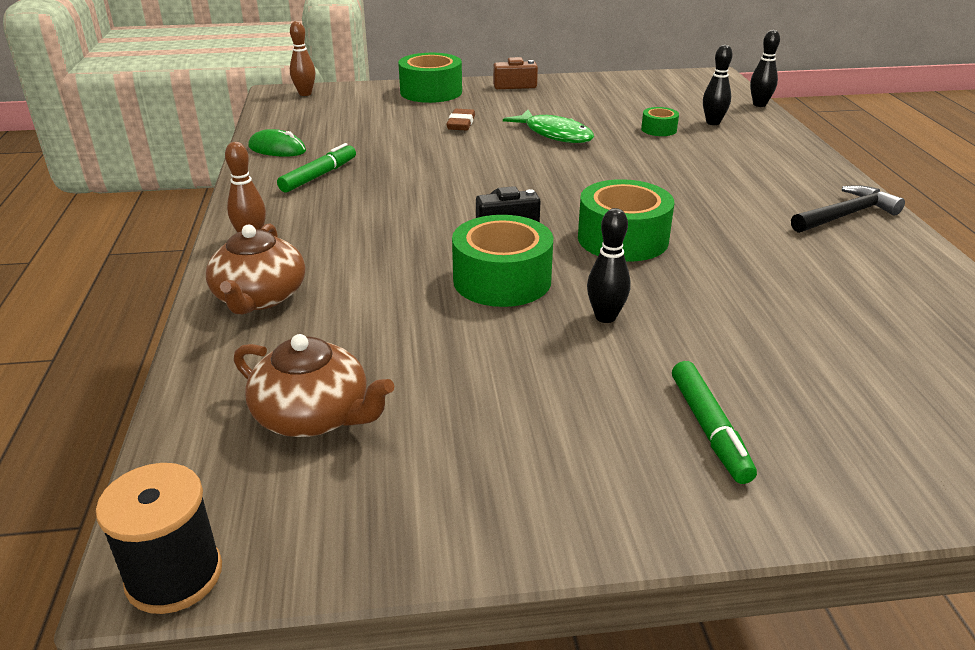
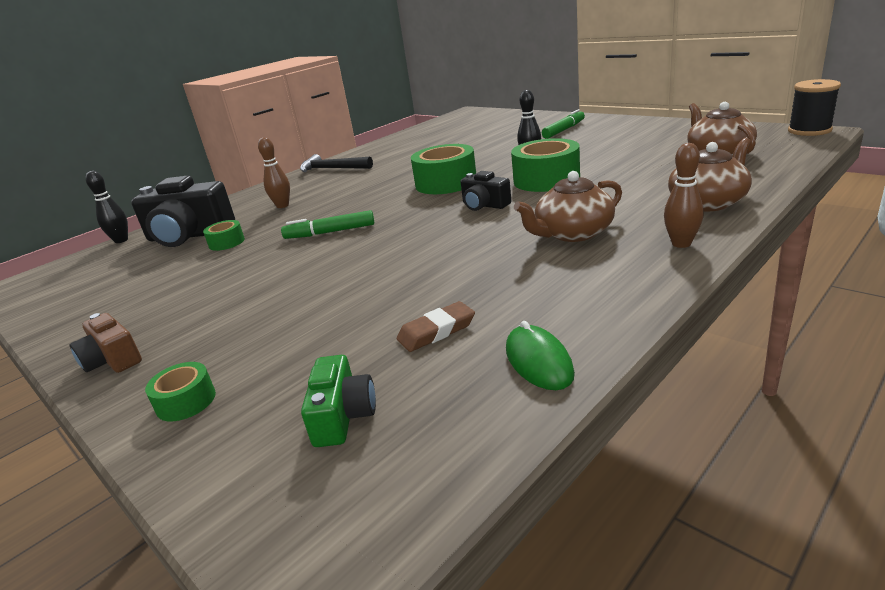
camera: 125 degrees left, 5 degrees down
green marker [277,143,356,193] -> green marker moved to [281,210,374,239]
brown bowling pin [290,21,315,96] -> brown bowling pin moved to [258,137,290,208]
green tape [398,53,462,103] -> green tape [145,362,216,421], size x0.51
brown eraser [447,109,475,130] -> brown eraser moved to [397,301,475,352]
green fish [503,110,594,143] -> none
black bowling pin [703,45,733,125] -> black camera [131,176,235,247]
none -> green camera [301,355,376,447]
none -> brown teapot [514,171,622,242]

